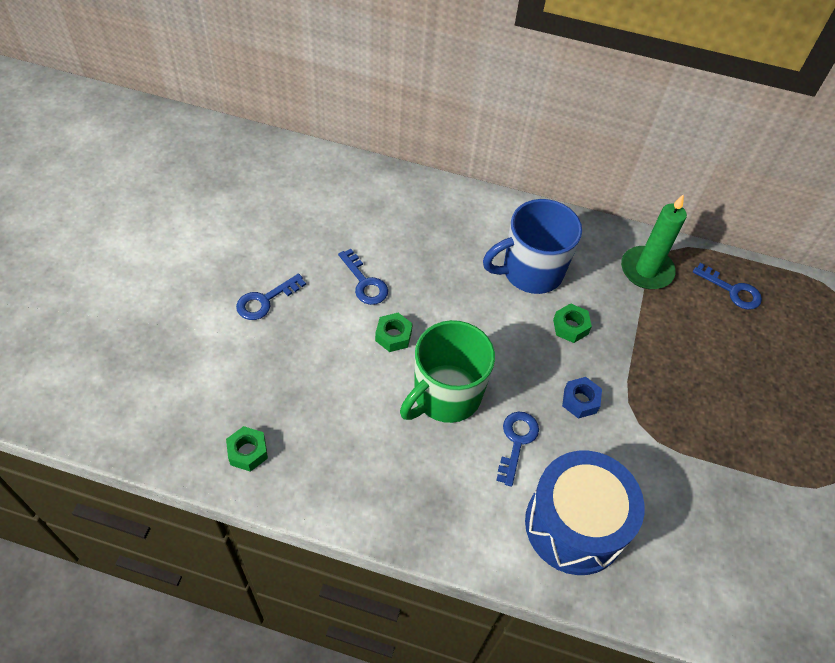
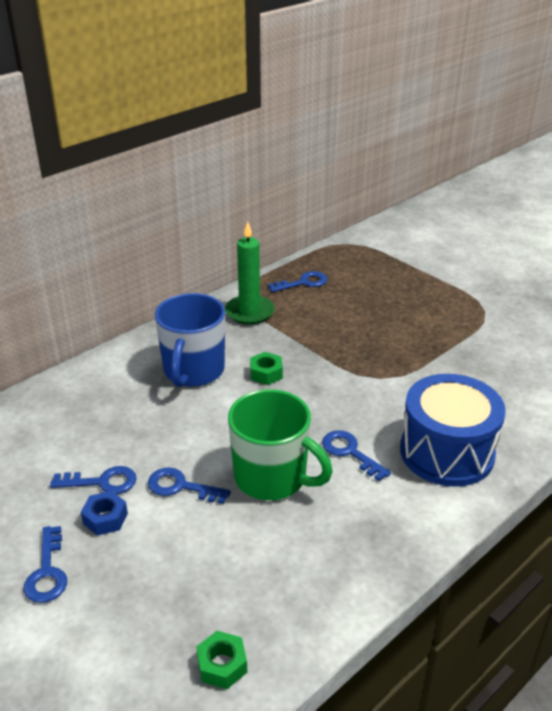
camera: 55 degrees left, 20 degrees down
green nut [375,313,413,352] -> blue key [148,467,231,504]
green mug [400,320,495,423] -> green mug turned 45 degrees counterclockwise [228,389,333,500]
blue nut [562,377,602,419] -> blue nut moved to [81,491,128,536]

